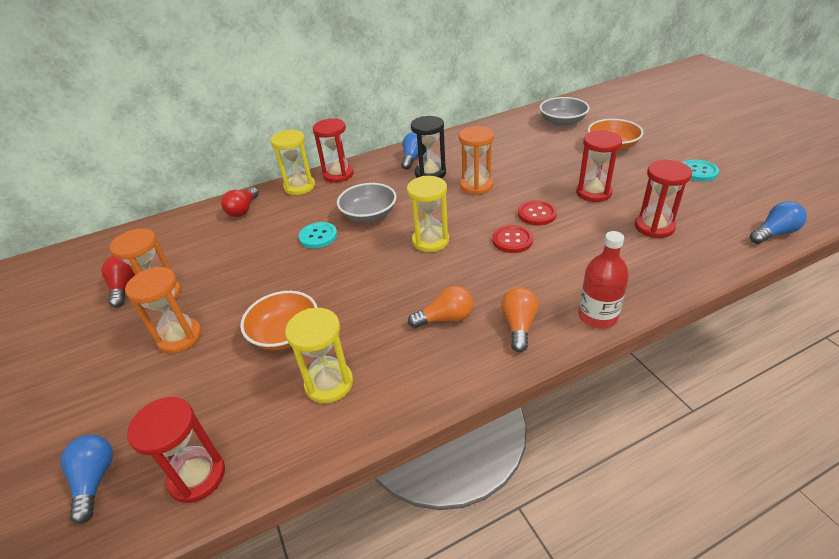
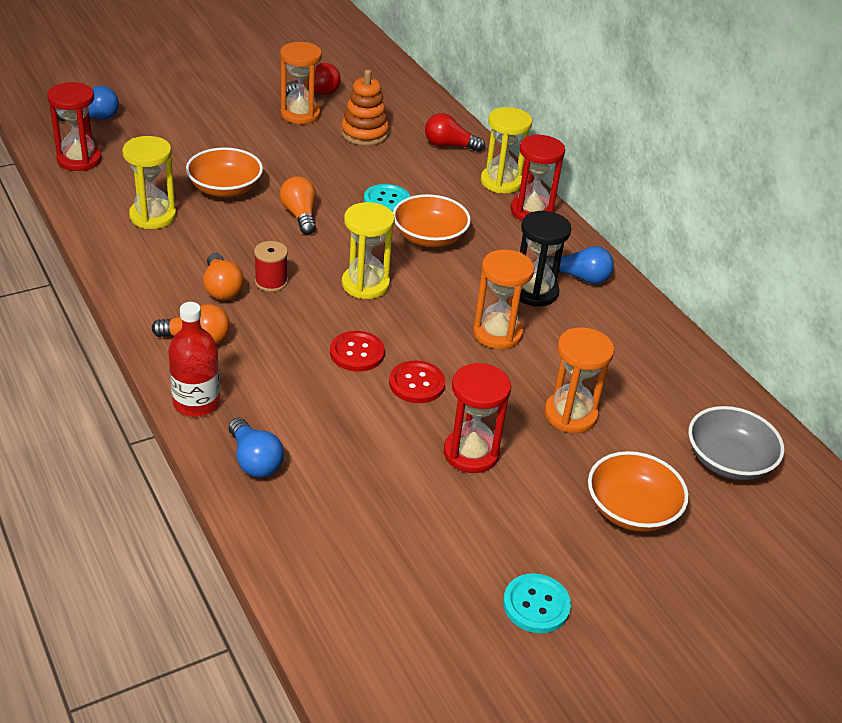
camera: 80 degrees right, 0 degrees up
orange hourglass [125,267,202,353] -> orange hourglass moved to [544,327,614,433]
grey bowl [337,183,397,222] -> orange bowl [393,194,471,247]
red hourglass [635,160,692,238] -> none
blue light bulb [750,201,807,244] -> blue light bulb moved to [229,418,284,478]
none -> red spool [254,241,288,292]
none -> orange light bulb [280,176,316,235]
none -> orange stacking toy [341,70,389,146]

